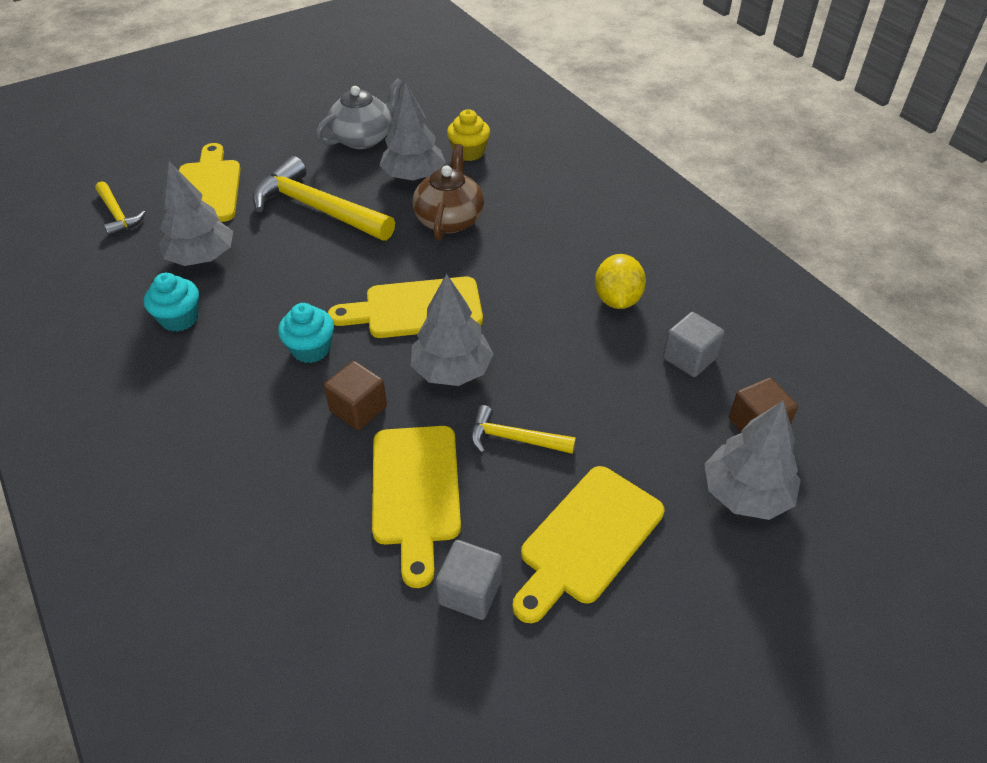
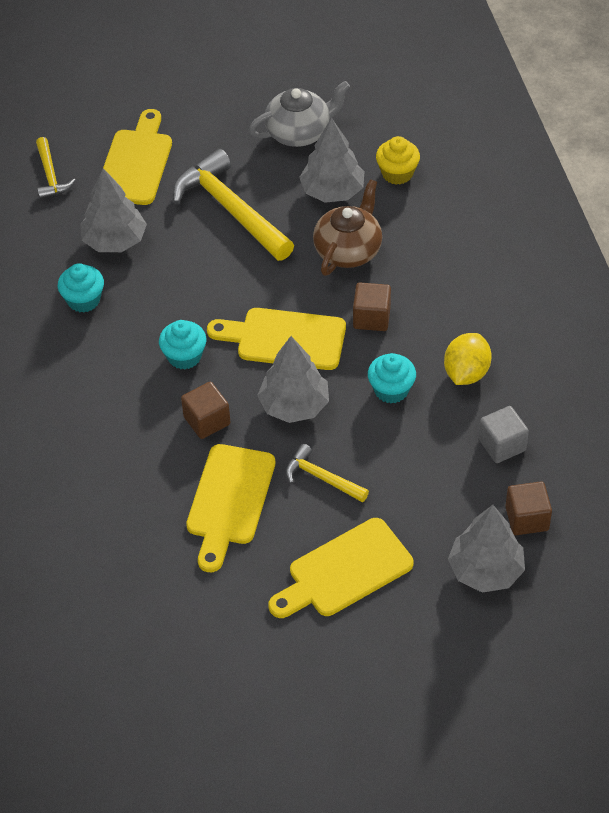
camera: 20 degrees right, 5 degrees up
grey cube [436,540,502,620] -> none
none -> brown cube [353,282,391,331]
none -> turquoise cupcake [368,353,416,404]

